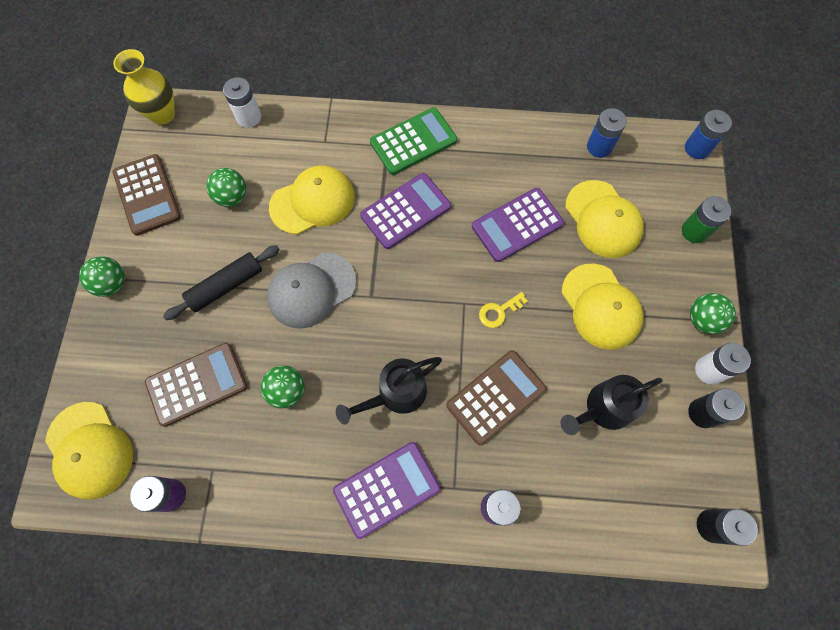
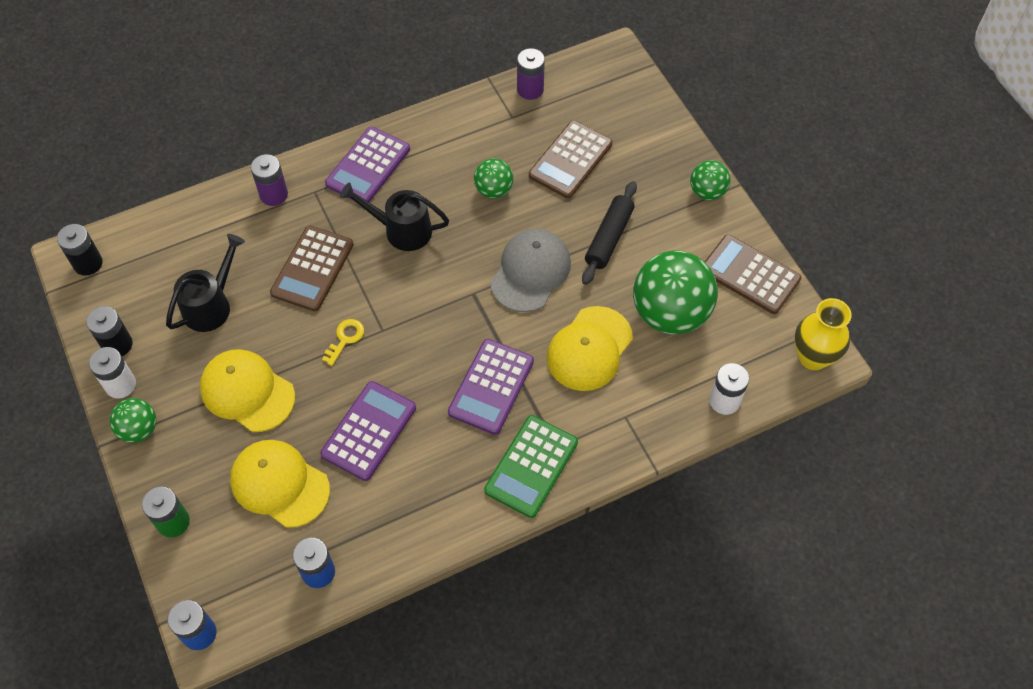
camera: 150 degrees right, 10 degrees down
yellow cap [45,402,133,500] -> none
green ball [206,168,246,207] -> green ball [633,251,718,334], size x1.96
black watering can [336,357,442,425] -> black watering can turned 105 degrees counterclockwise [340,182,449,251]

